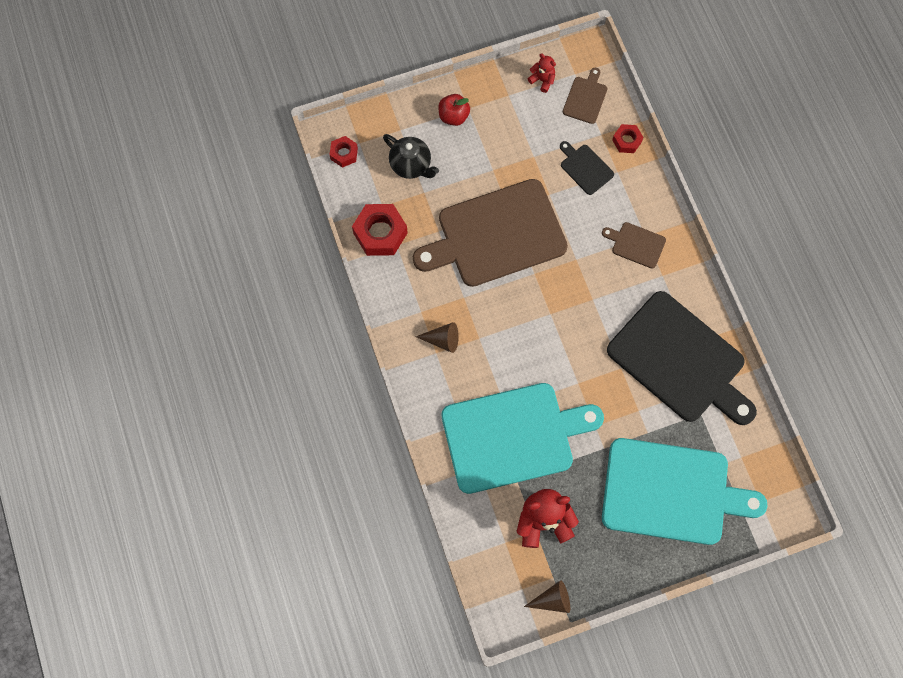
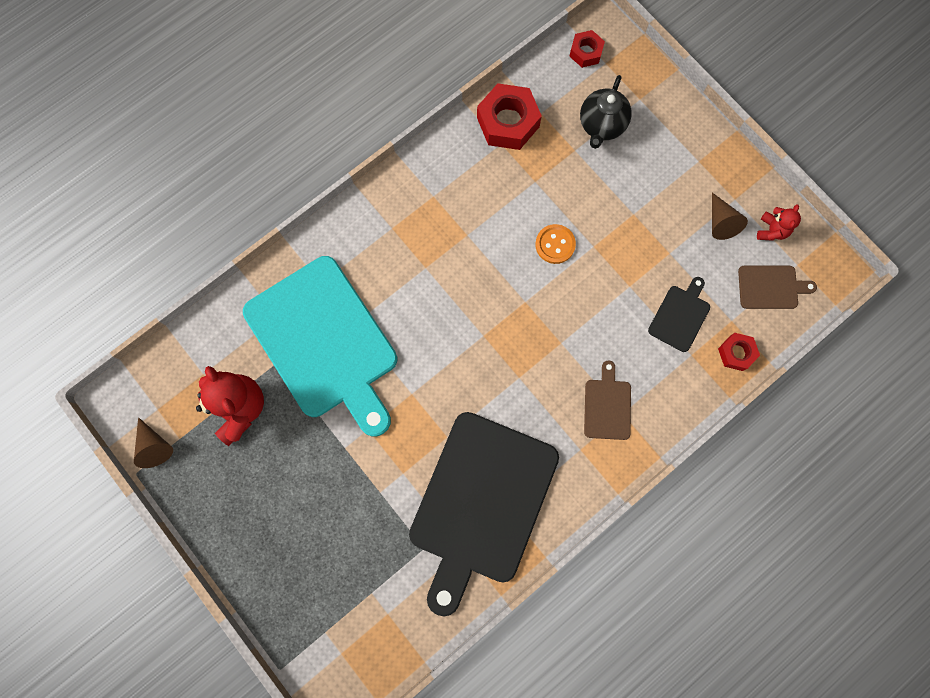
camera: 70 degrees right, 5 degrees up
brown cutting board [413,179,568,287] -> orange button [535,224,576,264]
brown cone [415,322,459,353] -> brown cone moved to [712,193,748,240]
red apple [438,94,470,126] -> none
turquoise cutting board [602,438,767,545] -> none

